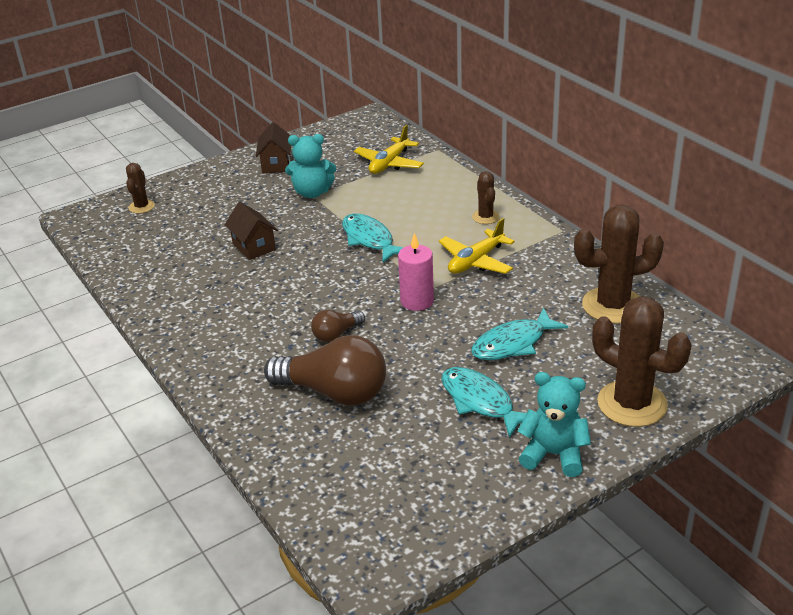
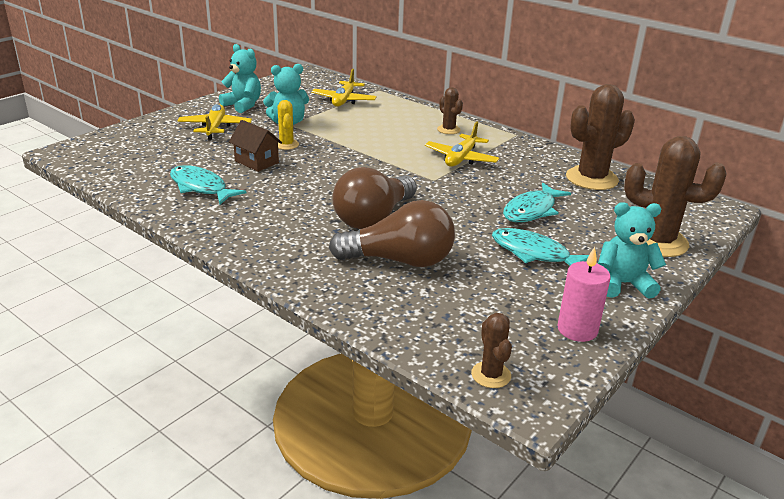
camera: 20 degrees left, 5 degrees down
brown cactus [126,163,155,214] -> brown cactus moved to [471,313,512,388]
brown house [256,122,291,173] -> turquoise teddy bear [219,44,261,113]
brown light bulb [311,310,365,342] -> brown light bulb [332,167,417,229], size x2.00
turquoise fish [342,213,404,263] -> turquoise fish moved to [170,165,246,205]
pink candle [398,233,434,311] -> pink candle moved to [557,247,611,342]
none -> yellow plane [177,104,252,140]
none -> yellow cactus [278,100,299,150]

